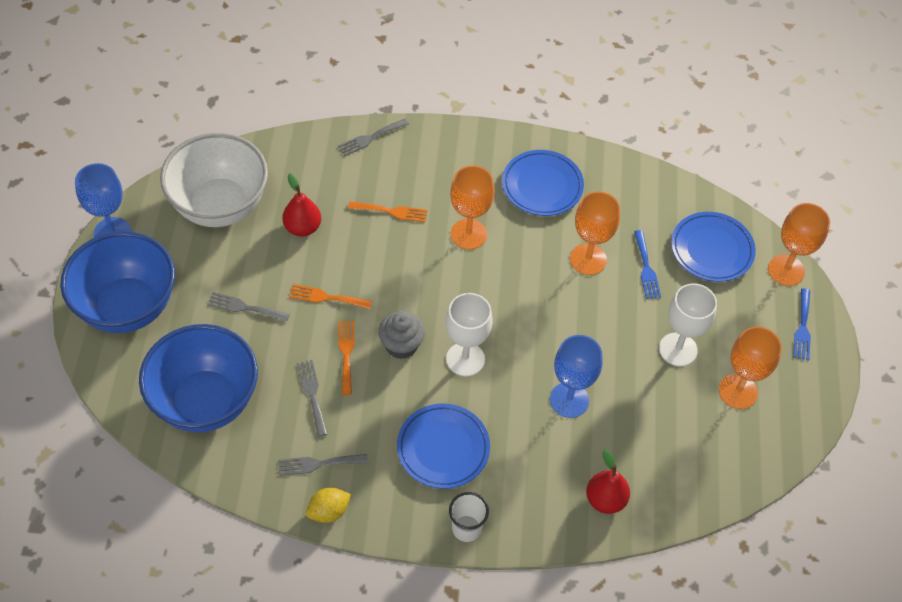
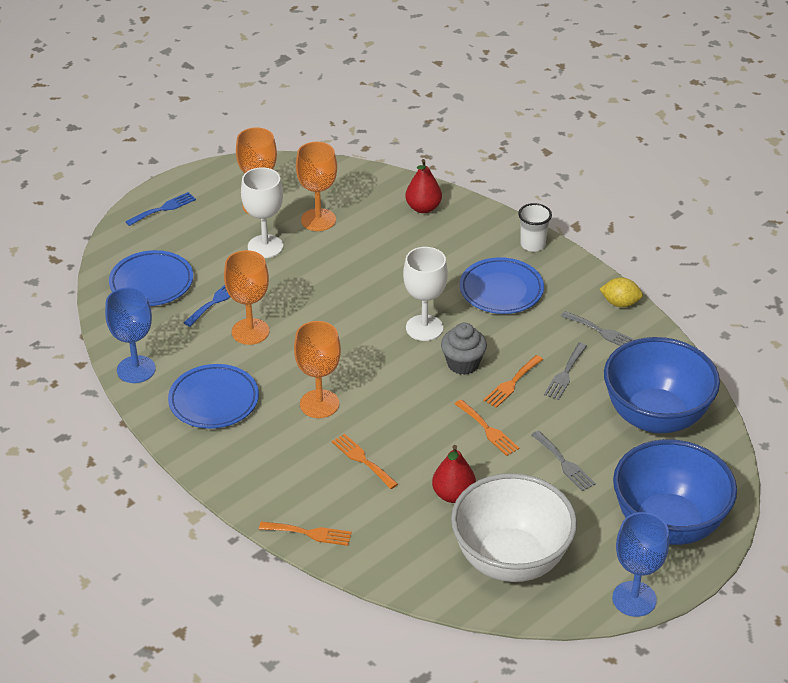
camera: 135 degrees left, 15 degrees down
grey fork [337,119,409,156] -> orange fork [259,521,352,546]
blue goblet [550,335,603,418] -> blue goblet moved to [105,287,156,383]
orange goblet [768,203,830,286] -> orange goblet moved to [296,142,337,231]

